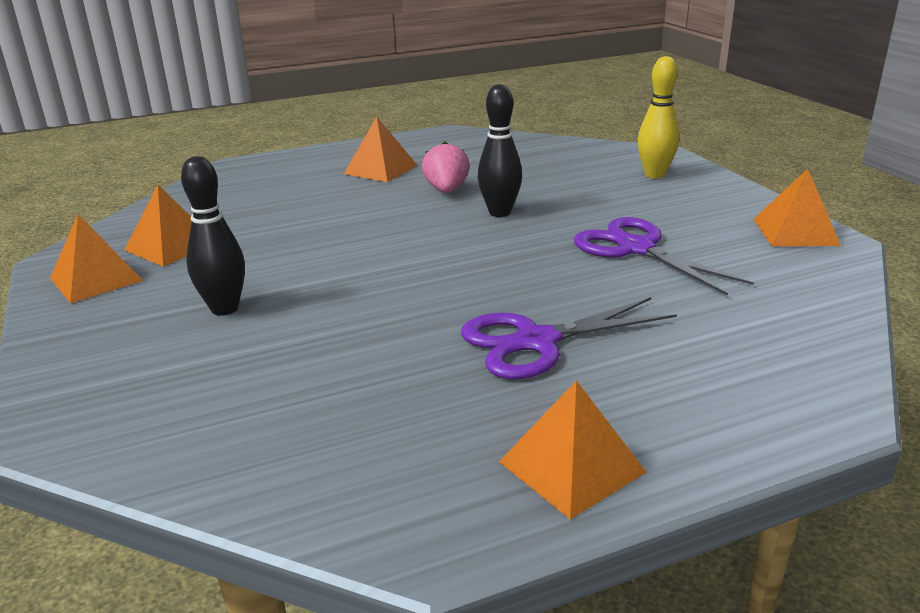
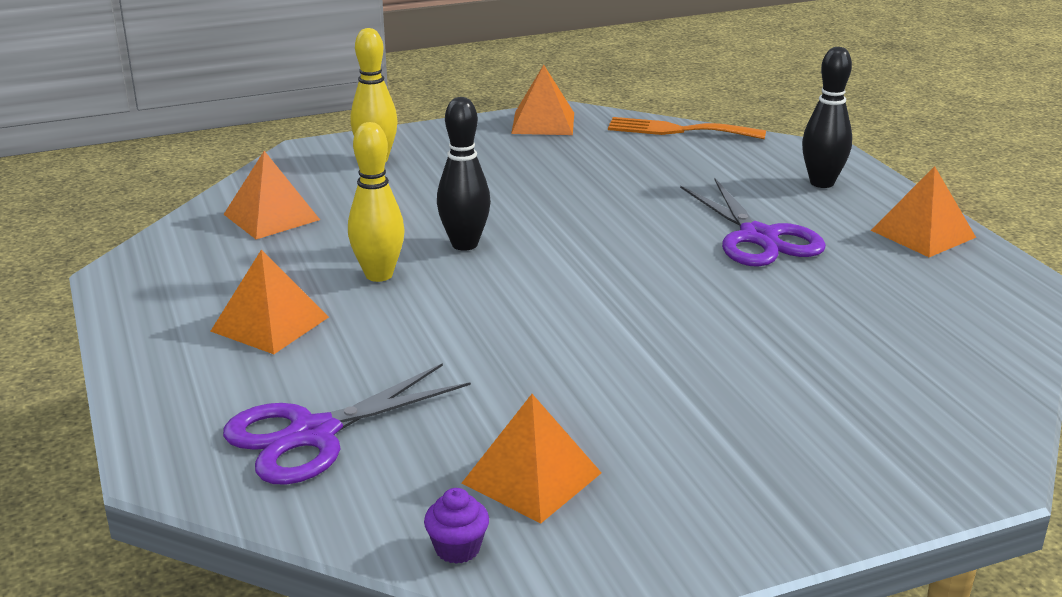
camera: 90 degrees left, 0 degrees up
orange pyramid [50,214,143,303] -> orange pyramid moved to [223,151,320,239]
black bowling pin [181,156,245,316] -> black bowling pin moved to [802,47,852,188]
pink strawberry [422,141,470,193] -> yellow bowling pin [348,122,405,282]
purple scissors [574,217,754,296] -> purple scissors moved to [223,363,471,485]
none -> purple cupcake [424,488,489,564]
none -> orange fork [608,117,766,139]

